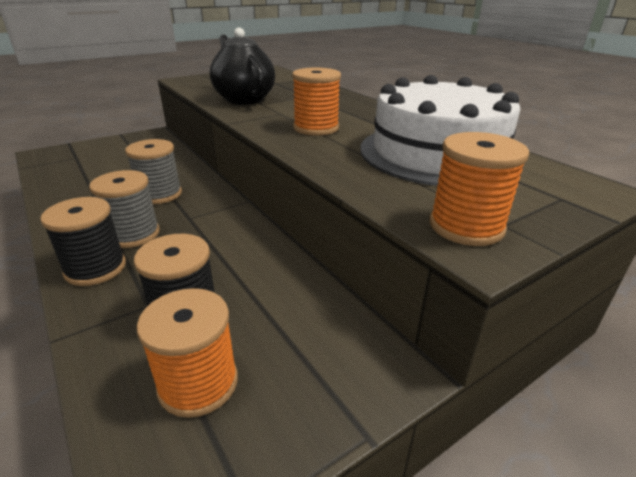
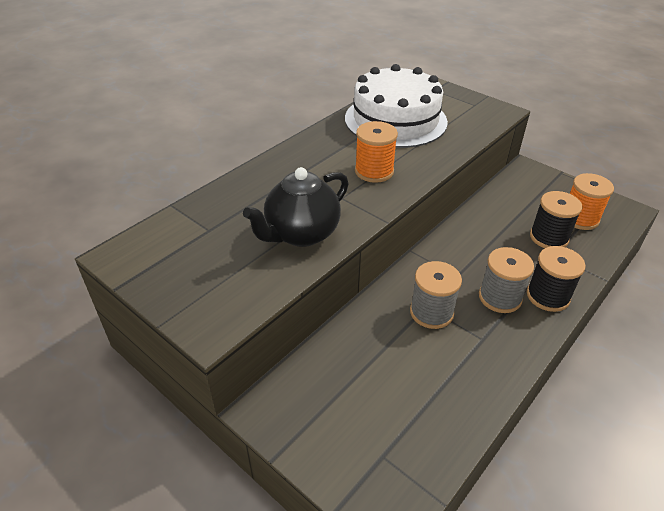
camera: 105 degrees left, 10 degrees up
orange spool [430,132,529,246] -> none

